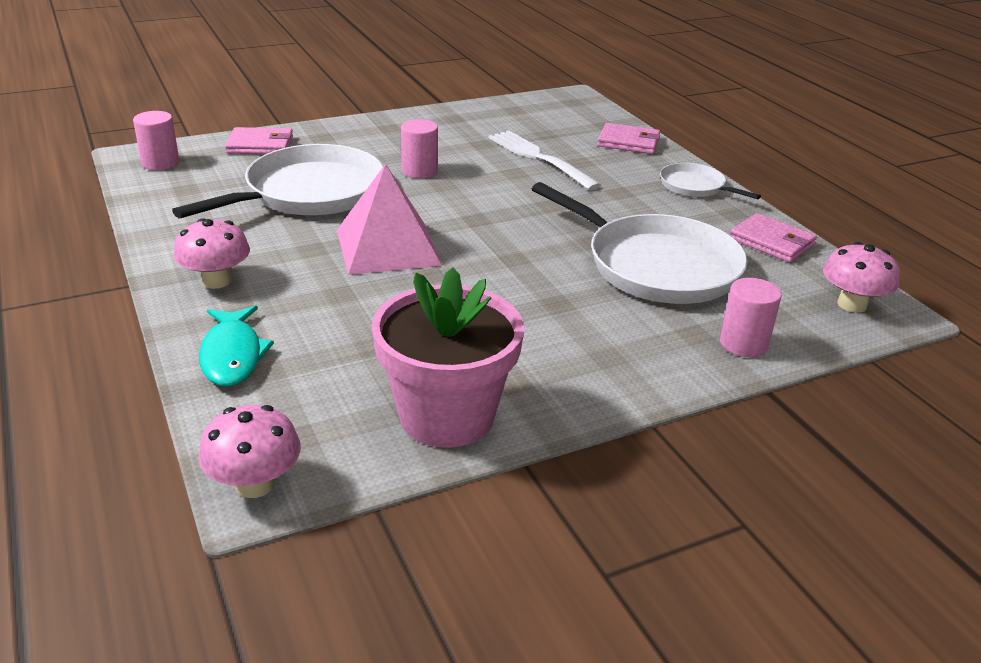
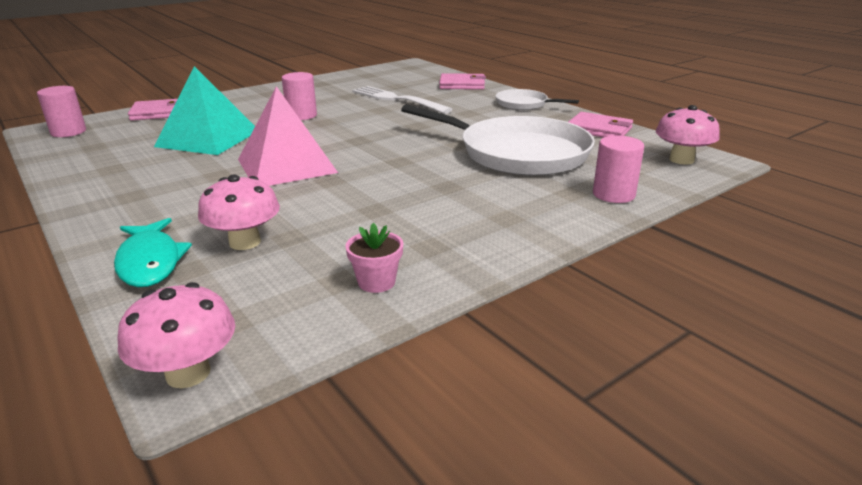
camera: 10 degrees left, 5 degrees down
white pan [172,144,383,218] -> turquoise pyramid [154,66,255,155]
pink mushroom [174,218,250,289] -> pink mushroom moved to [198,175,280,250]
pink flower pot [371,268,524,448] -> pink flower pot [345,223,403,293], size x0.40

